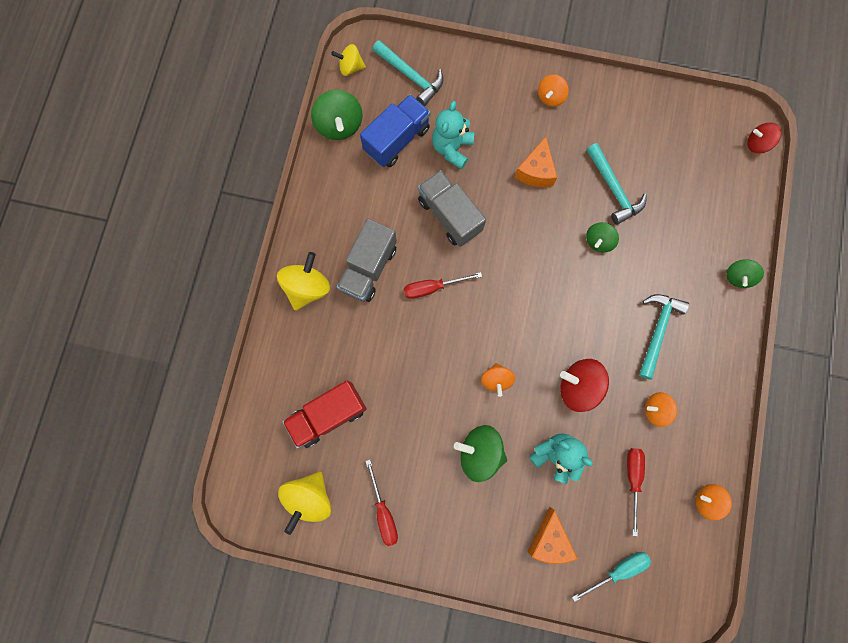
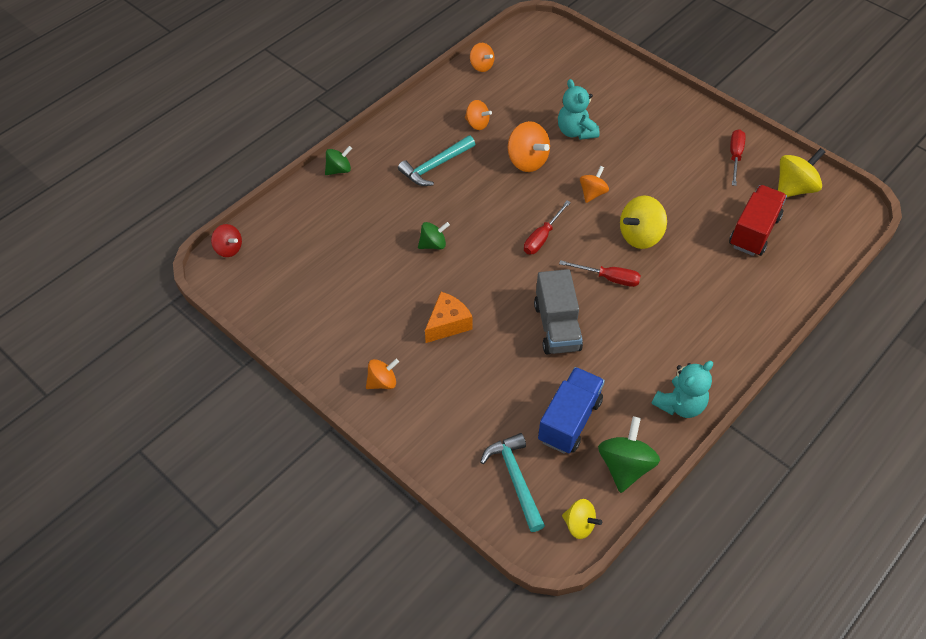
camera: 150 degrees left, 25 degrees down
yellow spinning top [277,252,330,311] -> yellow spinning top moved to [620,196,667,249]
red truck [282,381,367,449] -> red truck turned 60 degrees counterclockwise [729,185,787,256]
grey truck [336,219,397,302] -> none
blue truck [360,94,430,167] -> blue truck turned 135 degrees clockwise [538,367,605,454]
turquoise teddy bear [432,101,474,169] -> turquoise teddy bear moved to [652,361,713,418]
green spinning top [454,425,507,482] -> none
orange cheese [528,507,578,564] -> none
red spinning top [560,359,609,412] -> orange spinning top [508,121,550,172]
turquoise screwdriver [572,552,651,602] -> none
turquoise hammer [586,143,647,225] -> none
red screwdriver [627,448,645,536] -> red screwdriver moved to [524,201,571,254]

